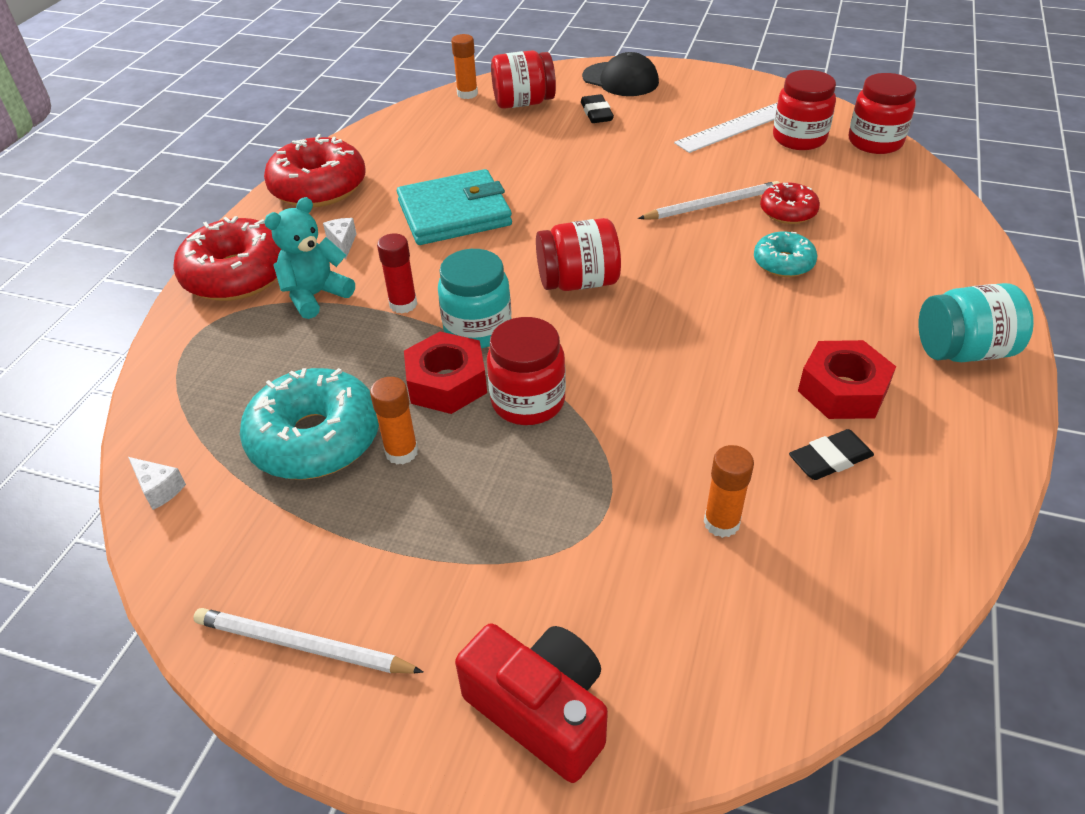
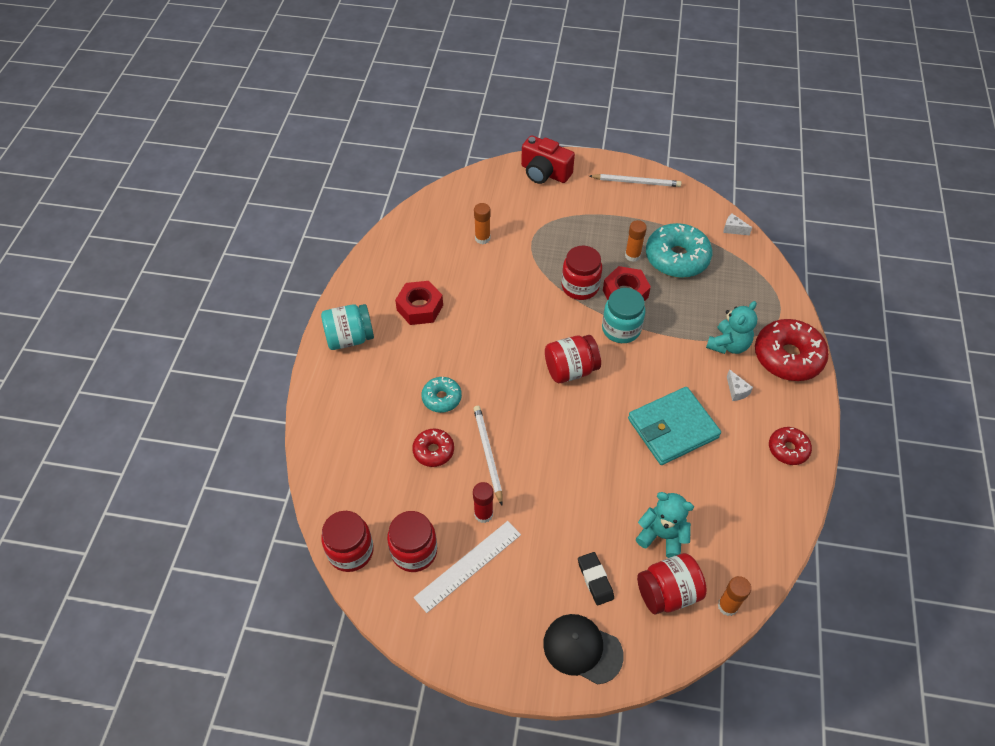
camera: 170 degrees right, 10 degrees up
red donut [264,134,366,207] -> red donut [769,427,812,465], size x0.55
red glue stick [377,233,417,313] -> red glue stick moved to [473,482,493,523]
white pencil [638,181,780,219] -> white pencil turned 105 degrees clockwise [474,406,503,506]
black eraser [789,429,874,480] -> none
none -> turquoise teddy bear [636,492,694,558]

